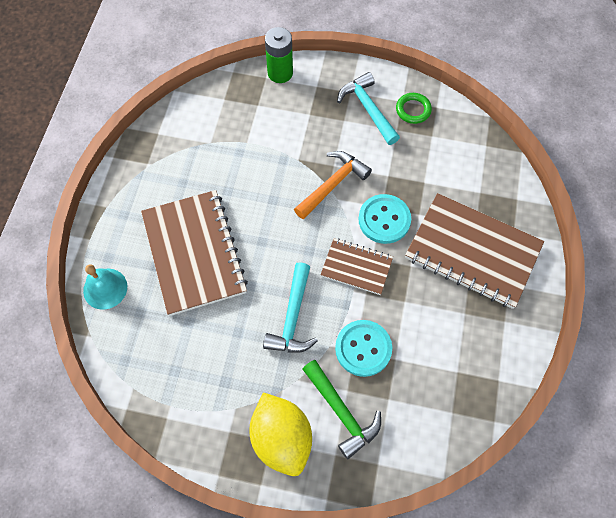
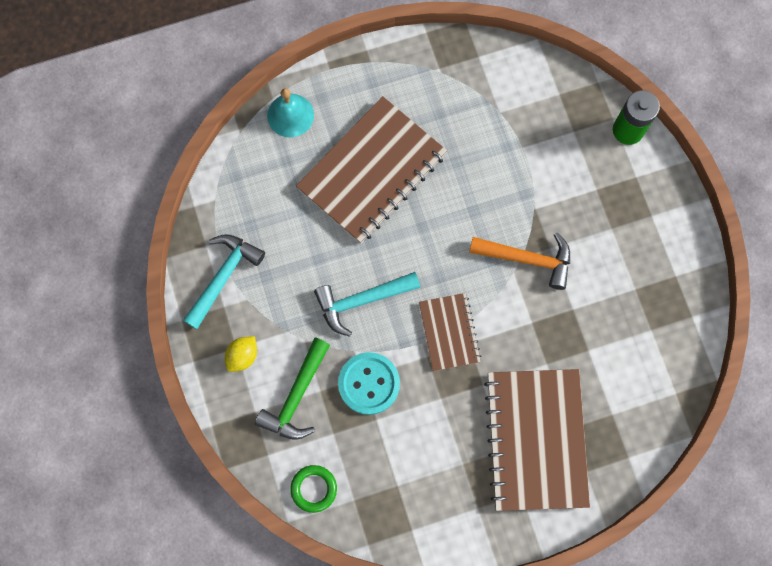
camera: 60 degrees right, 10 degrees up
yellow lemon [249,392,312,476] -> yellow lemon [225,336,257,372], size x0.49
turquoise hammer [337,72,400,145] -> turquoise hammer moved to [183,234,265,329]
turquoise button [359,194,411,244] -> none
green ring [396,93,432,124] -> green ring moved to [290,465,337,513]

